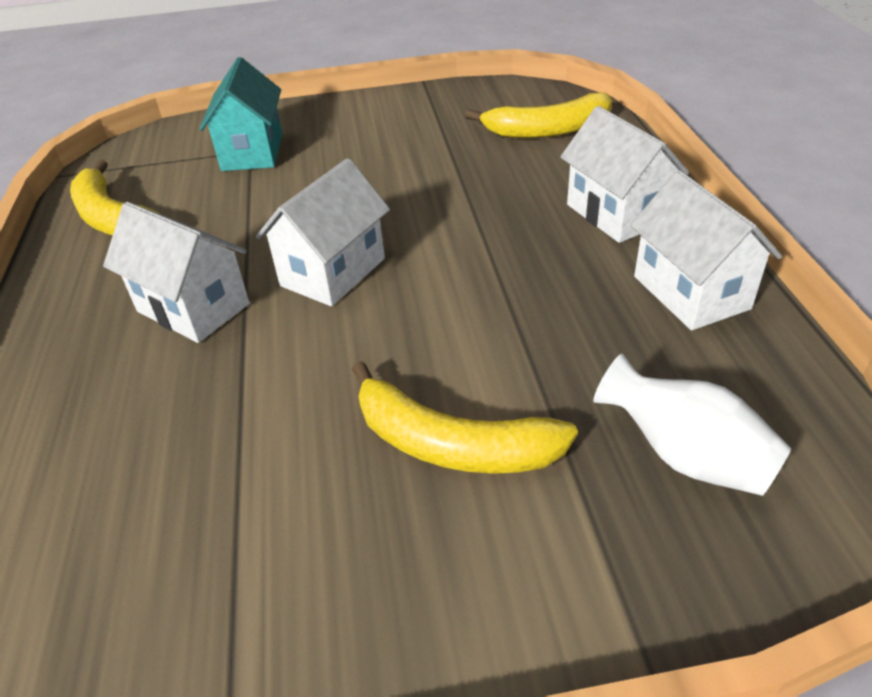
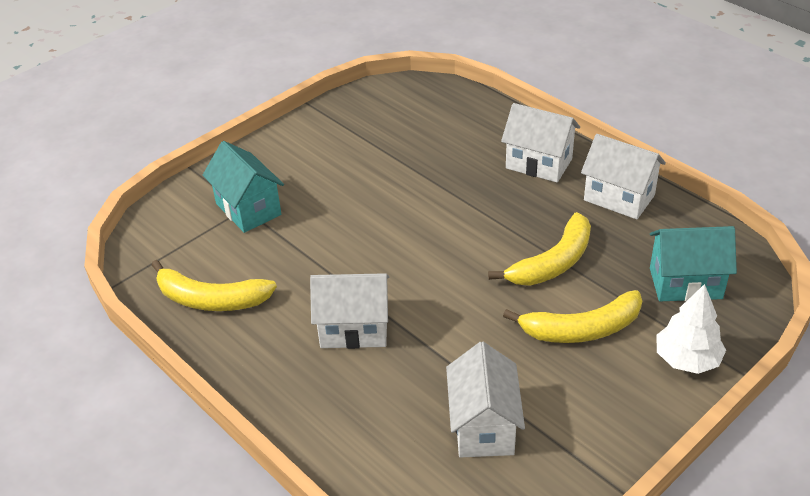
camera: 35 degrees left, 0 degrees up
white house [256,158,390,306] -> white house moved to [446,342,525,458]
yellow banana [465,92,612,138] -> yellow banana moved to [488,212,591,286]
white vase [593,353,791,496] -> turquoise house [650,226,737,301]
none -> white tree [656,284,726,374]

